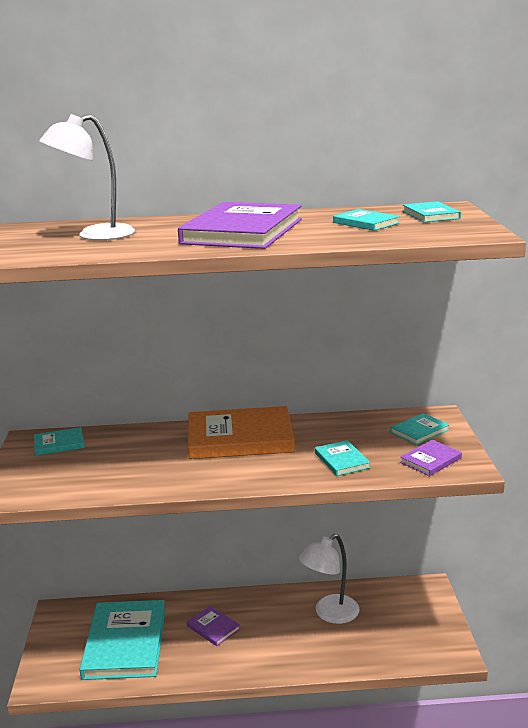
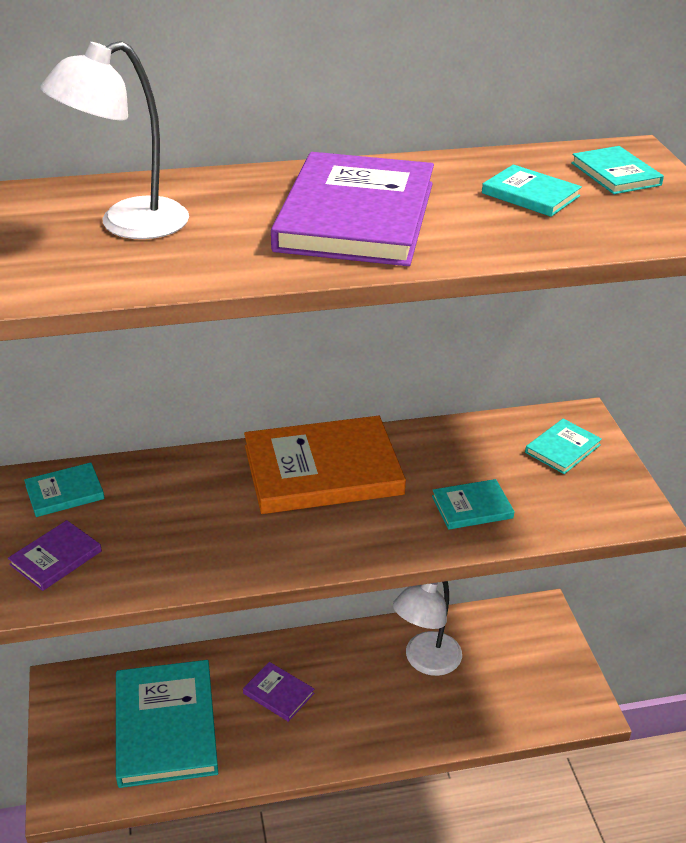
camera: 10 degrees left, 15 degrees up
turquoise book [315,440,371,476] -> turquoise book turned 75 degrees counterclockwise [432,479,515,530]
purple book [400,440,462,476] -> purple book moved to [8,520,102,591]

